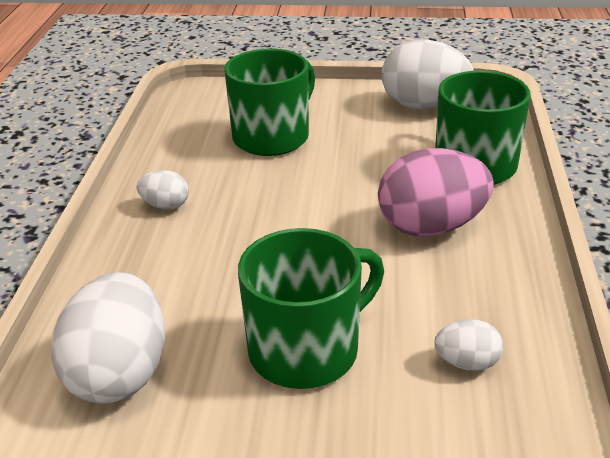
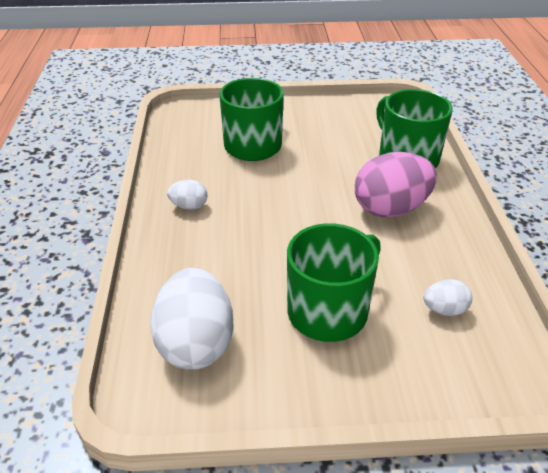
camera: 10 degrees left, 5 degrees up
white egg [381,40,473,109] -> none

